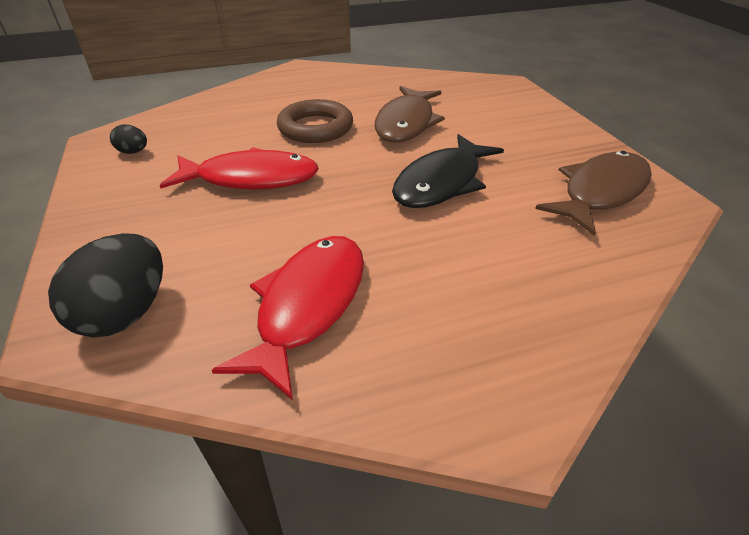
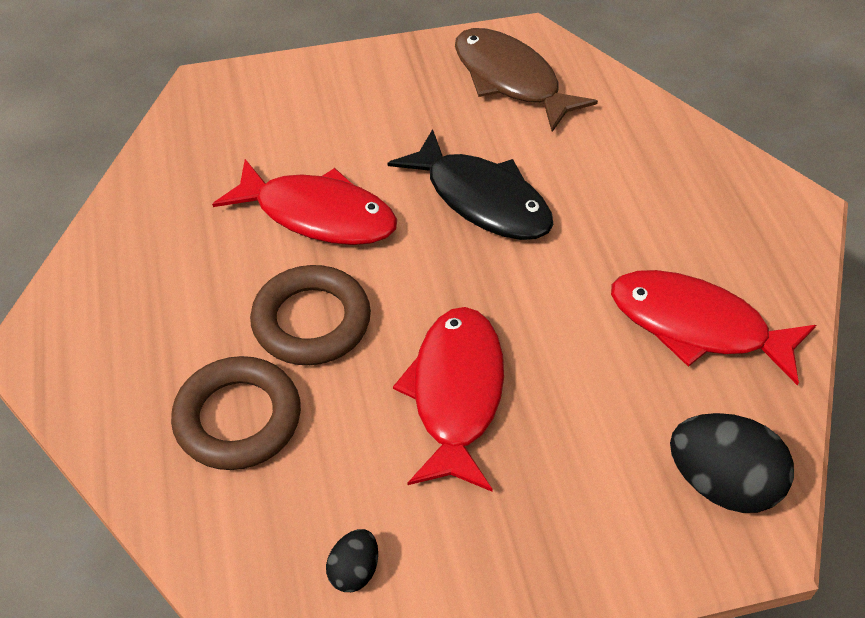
camera: 85 degrees left, 10 degrees up
brown fish [374,86,445,142] -> red fish [212,159,397,245]
none -> brown ring [171,356,301,470]

